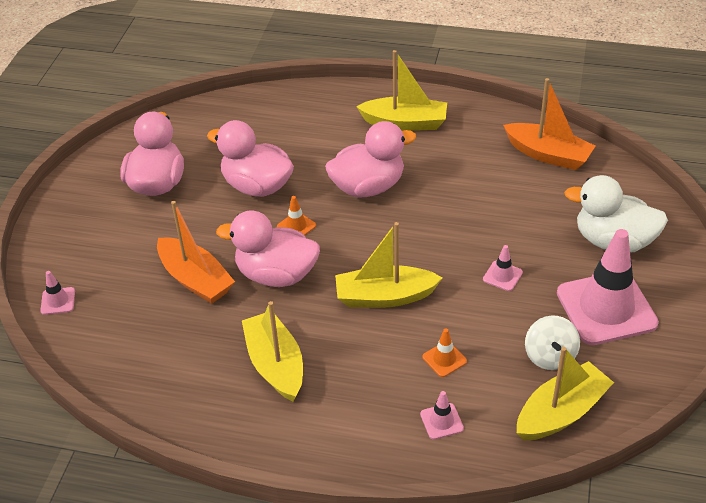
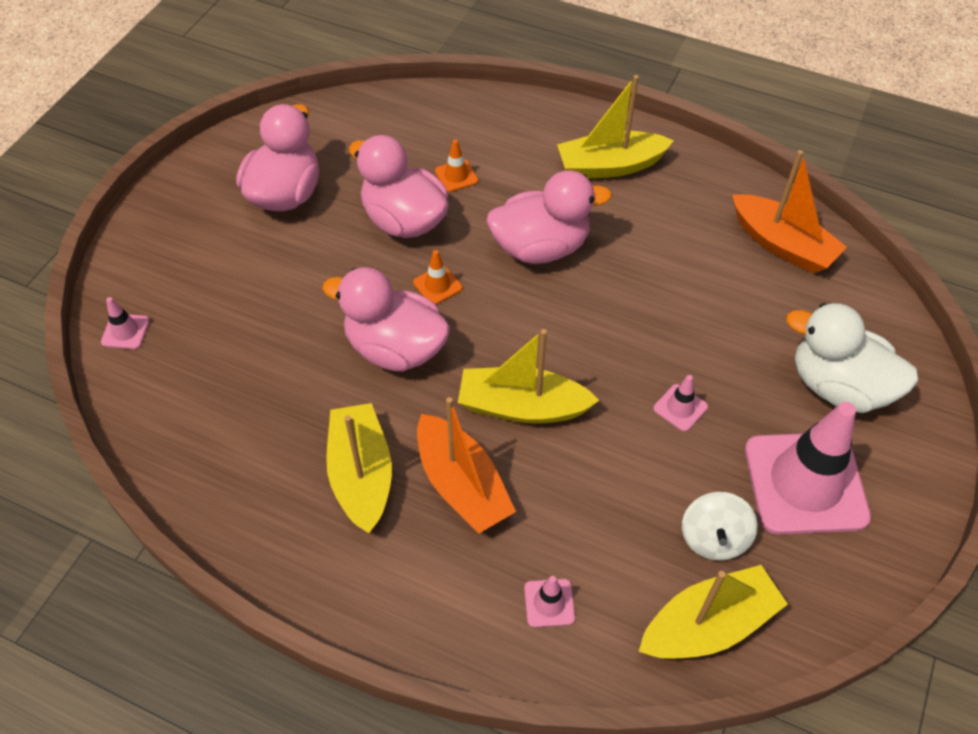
camera: 10 degrees right, 10 degrees up
orange boat [157,201,235,304] -> orange boat moved to [417,397,516,534]
yellow boat [356,50,447,131] -> yellow boat turned 150 degrees clockwise [557,75,674,178]
orange traffic cone [422,329,467,377] -> orange traffic cone moved to [435,139,478,192]

